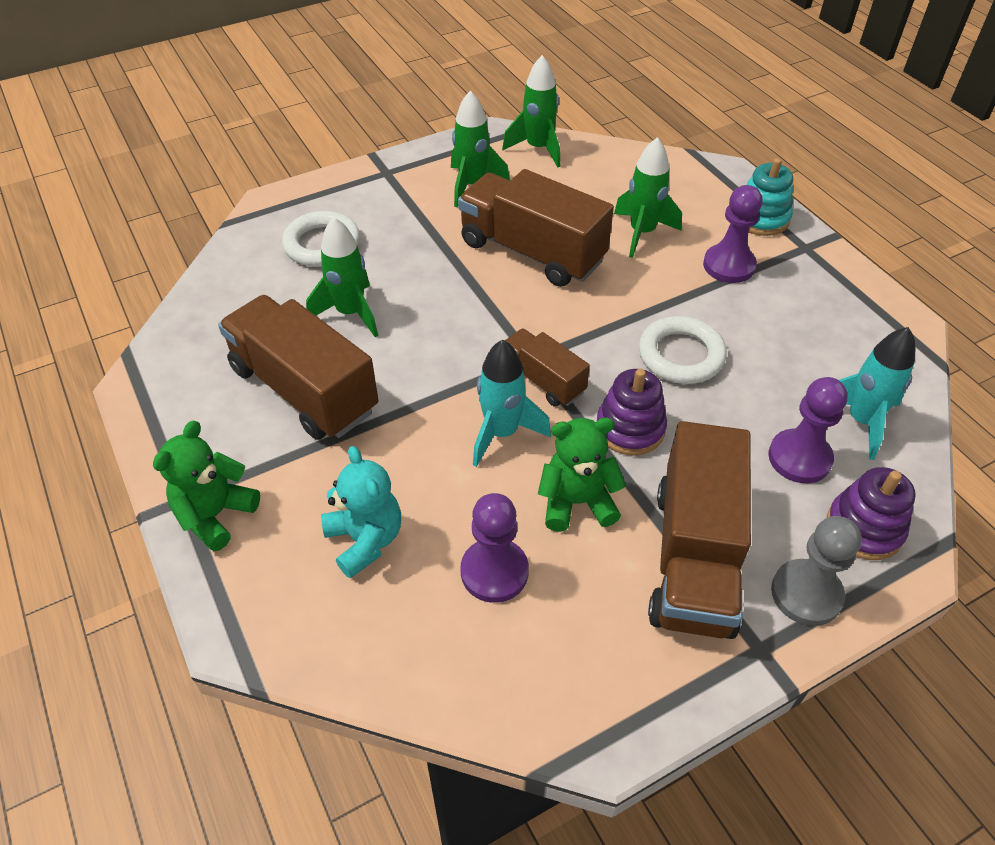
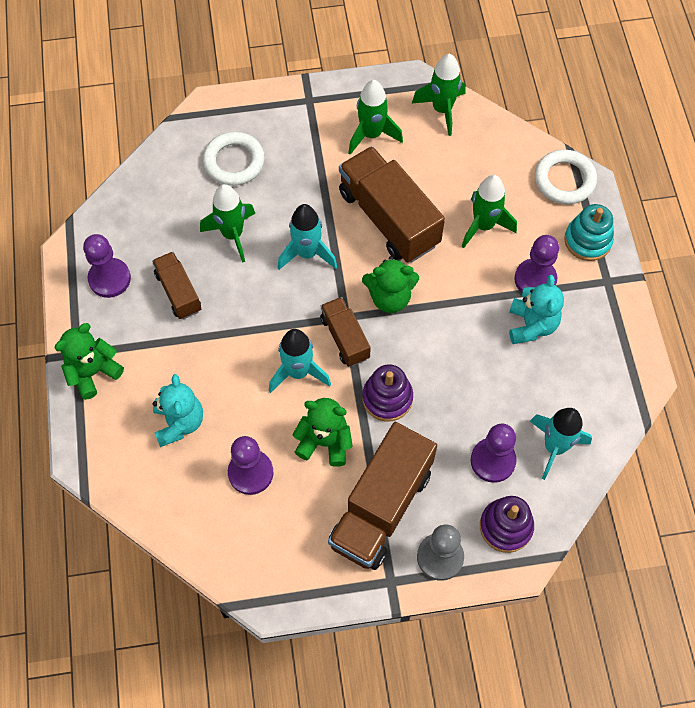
camera: 20 degrees right, 15 degrees up
brown truck [218,295,378,440] -> brown truck [152,252,201,319], size x0.54
white ring [639,316,727,384] -> white ring moved to [535,150,597,204]
none -> purple pawn [83,234,131,298]
none -> turquoise rocket [278,204,337,270]
none -> green teddy bear [362,256,419,313]
none -> turquoise teddy bear [509,275,564,344]

